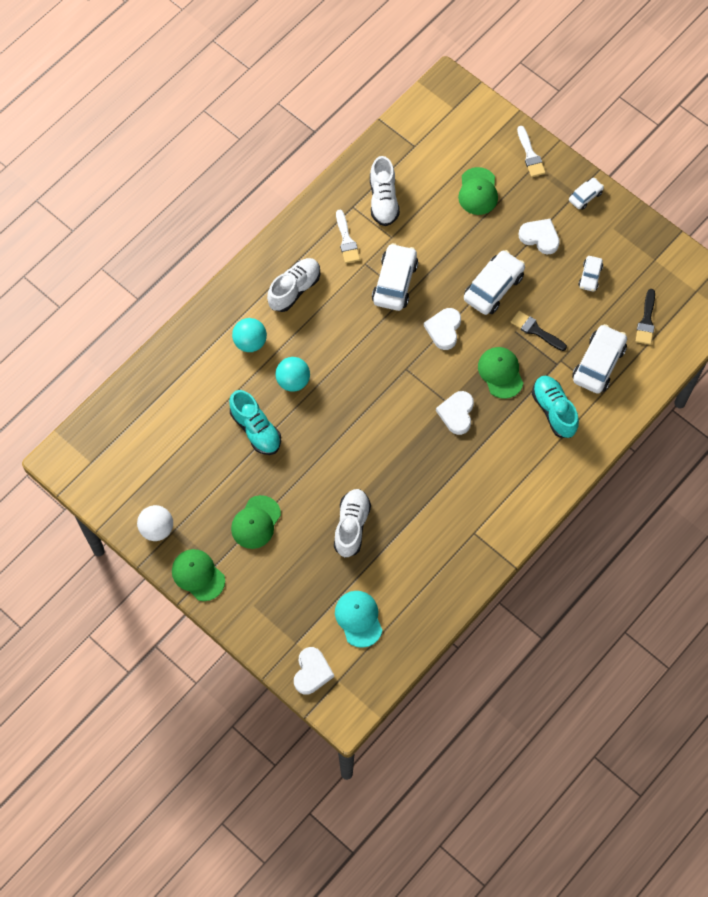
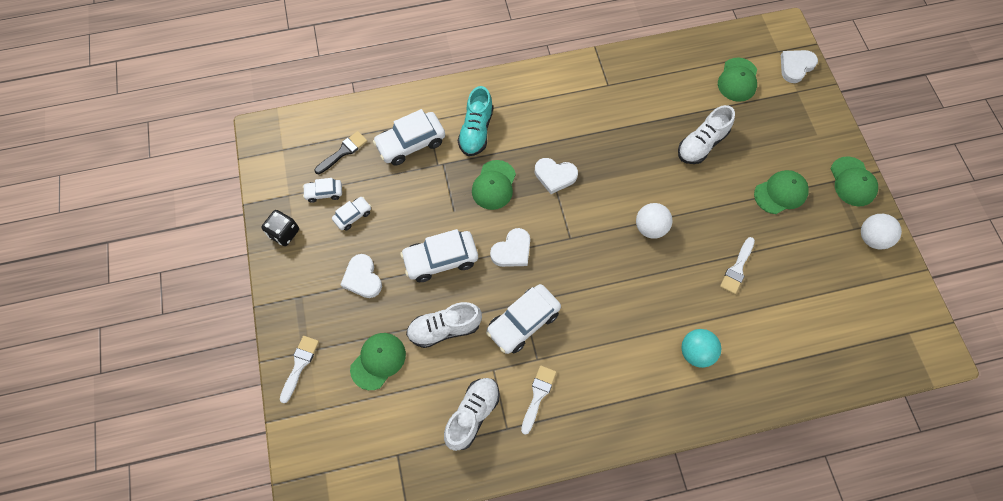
camera: 145 degrees left, 0 degrees up
turquoise shoe [229,390,281,455] -> white brush [720,237,755,294]
white shoe [267,258,320,312] -> white shoe moved to [406,302,482,348]
turquoise ball [275,357,310,392] -> none
turquoise cap [335,591,382,648] -> green cap [718,58,757,102]
white heart [436,391,474,435] -> white heart turned 60 degrees clockwise [535,158,578,194]
black brush [511,311,567,351] -> none
white car [569,178,604,210] -> white car moved to [303,178,342,203]
none -> black dice [261,210,299,246]
none -> white ball [636,203,673,239]

